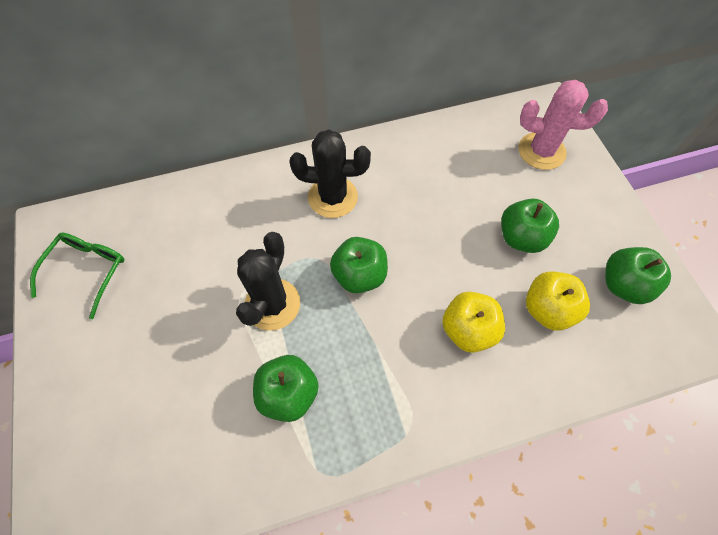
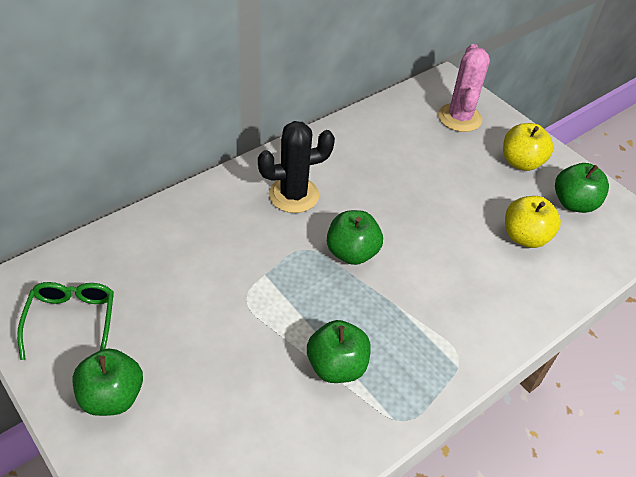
camera: 25 degrees left, 15 degrees down
black cactus [236,232,300,331] -> none
yellow apple [442,292,505,353] -> yellow apple moved to [503,123,554,171]
green apple [501,198,559,253] -> green apple moved to [73,348,143,416]
pink cactus [518,80,608,170] -> pink cactus turned 75 degrees counterclockwise [438,44,490,132]

